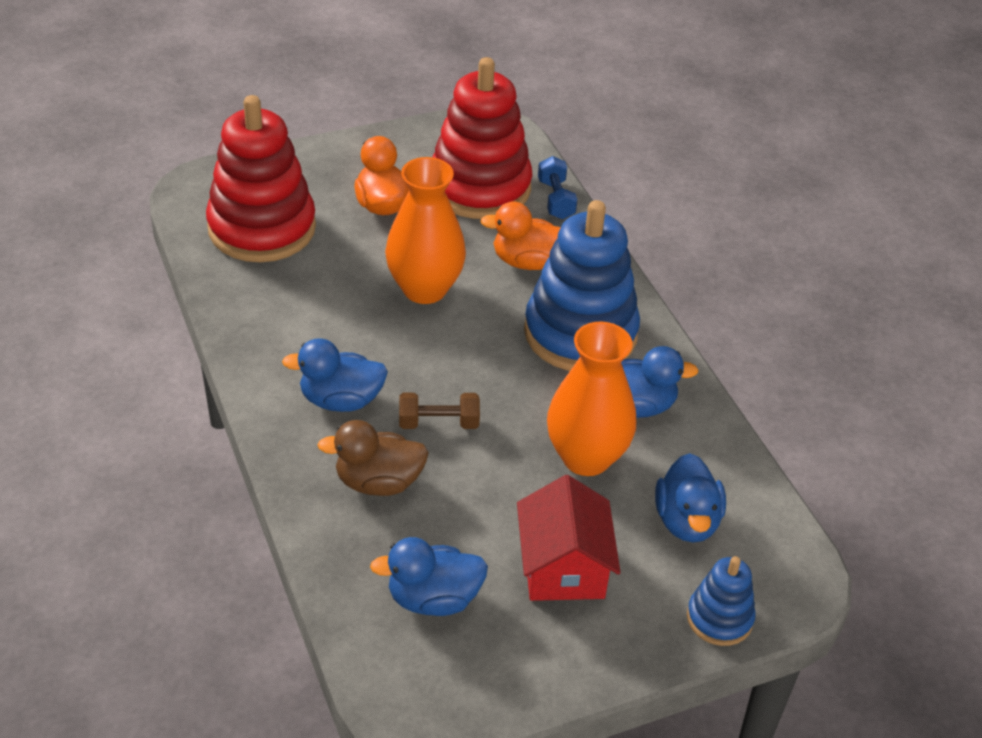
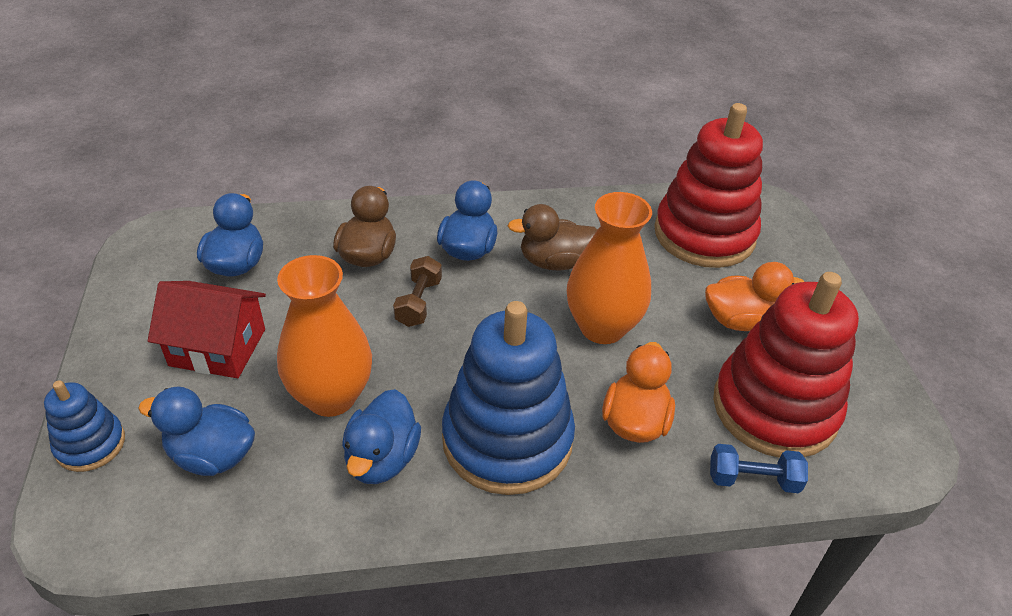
camera: 105 degrees right, 0 degrees up
none -> brown duck [508,204,597,271]

